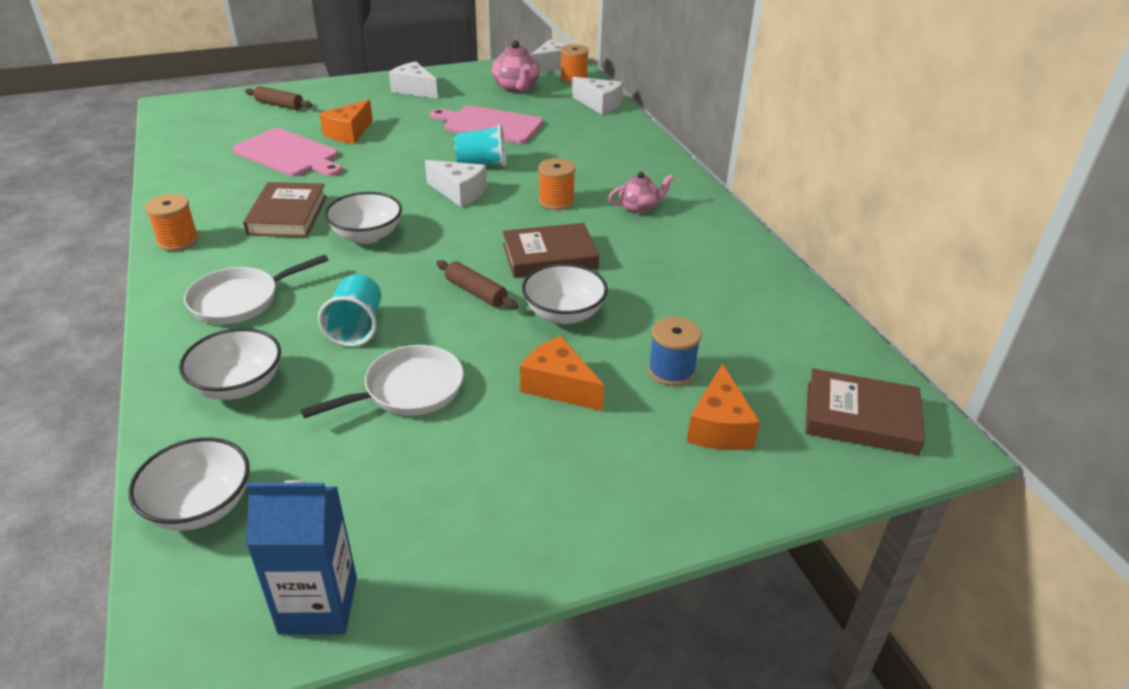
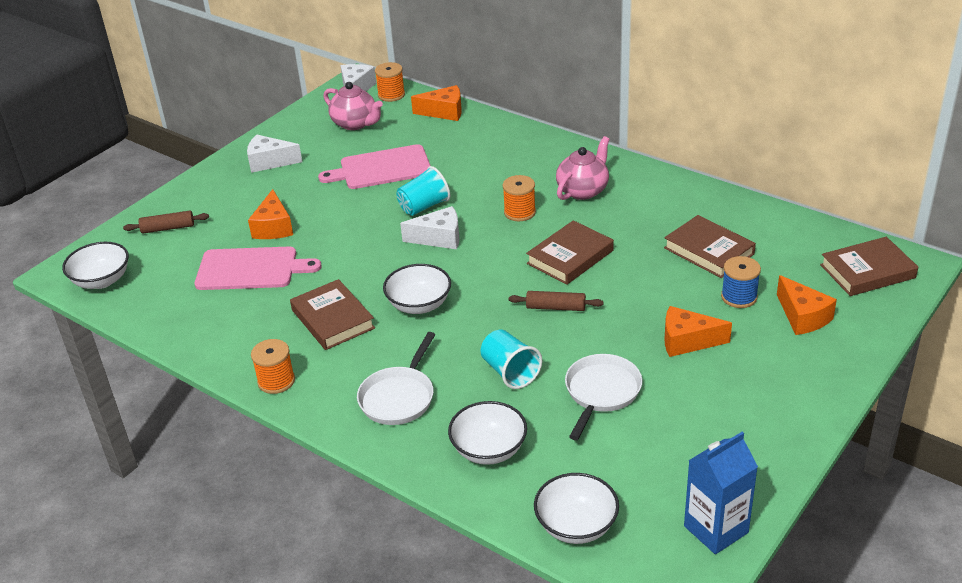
camera: 30 degrees left, 0 degrees up
white bowl [522,263,608,324] -> white bowl moved to [62,242,129,289]
white cheese [572,77,623,115] -> orange cheese [411,85,462,121]
pink teapot [608,172,674,214] -> pink teapot [556,136,610,200], size x1.50
none -> brown book [664,215,756,278]

